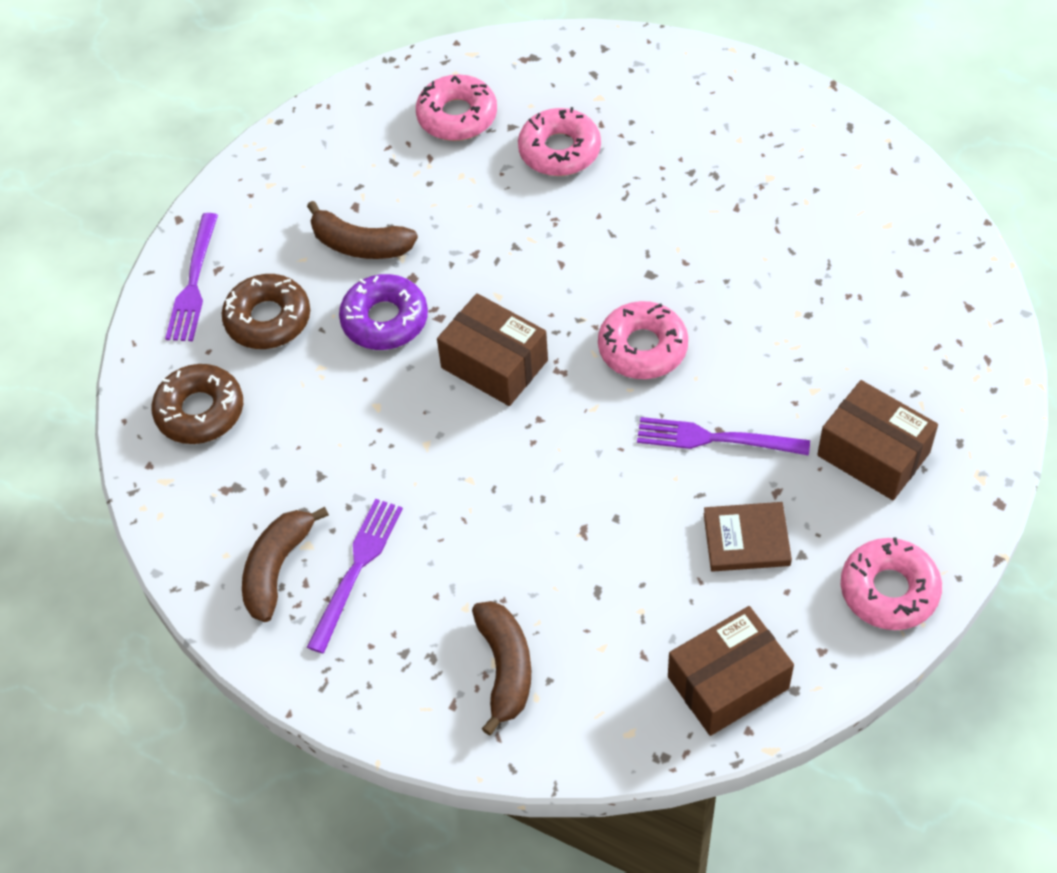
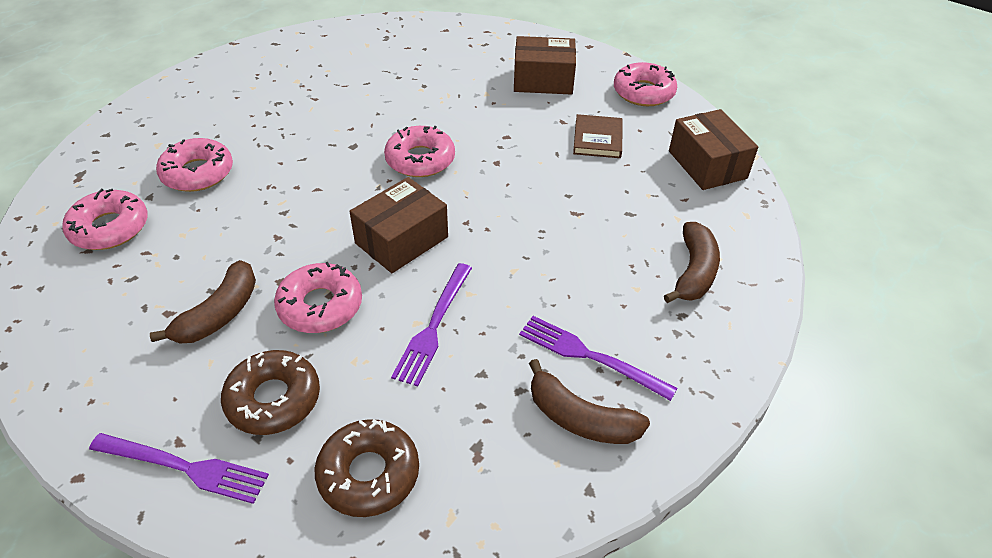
camera: 85 degrees left, 10 degrees down
purple donut [339,274,428,350] -> pink donut [274,262,362,333]
brown banana [472,601,531,735] -> brown banana turned 105 degrees clockwise [664,222,720,303]
purple fork [637,417,810,456] -> purple fork moved to [391,263,472,387]
brown box [817,380,938,500] -> brown box turned 45 degrees clockwise [514,36,576,95]

